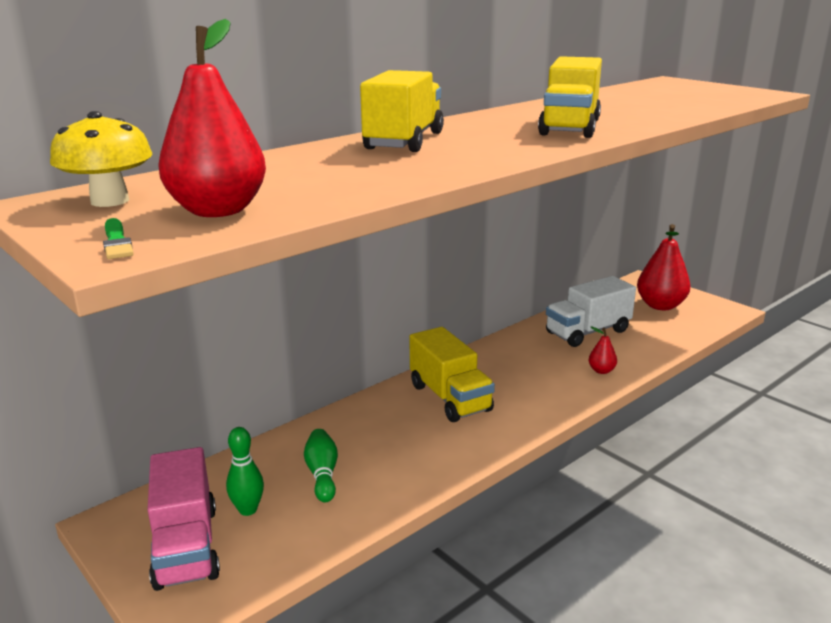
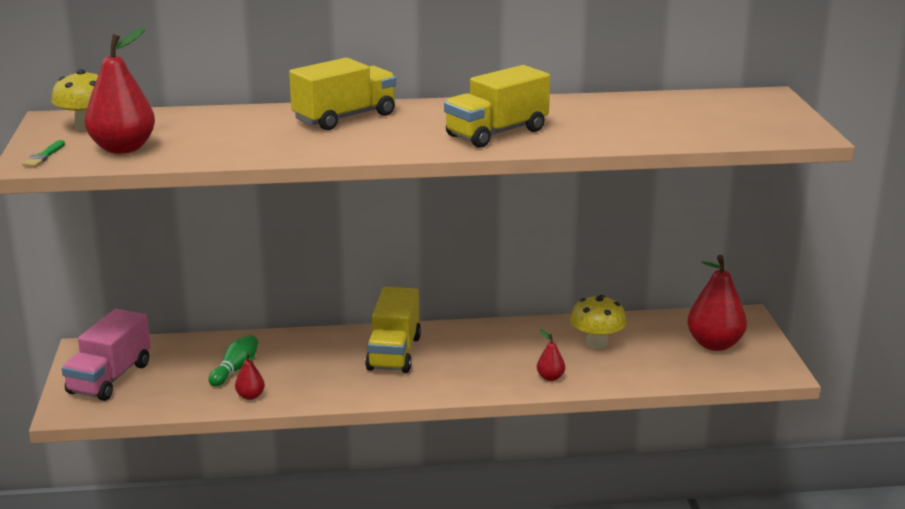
camera: 35 degrees right, 0 degrees up
green bowling pin [226,427,264,516] -> none
white truck [546,276,636,347] -> yellow mushroom [570,295,627,349]
none -> red pear [235,353,265,400]

